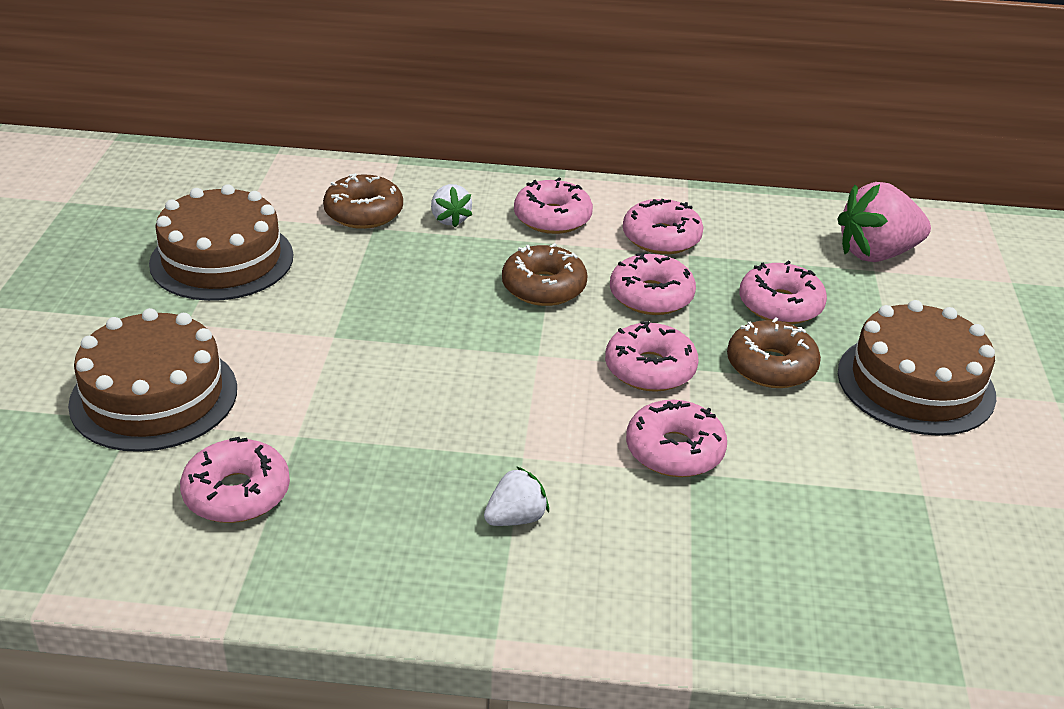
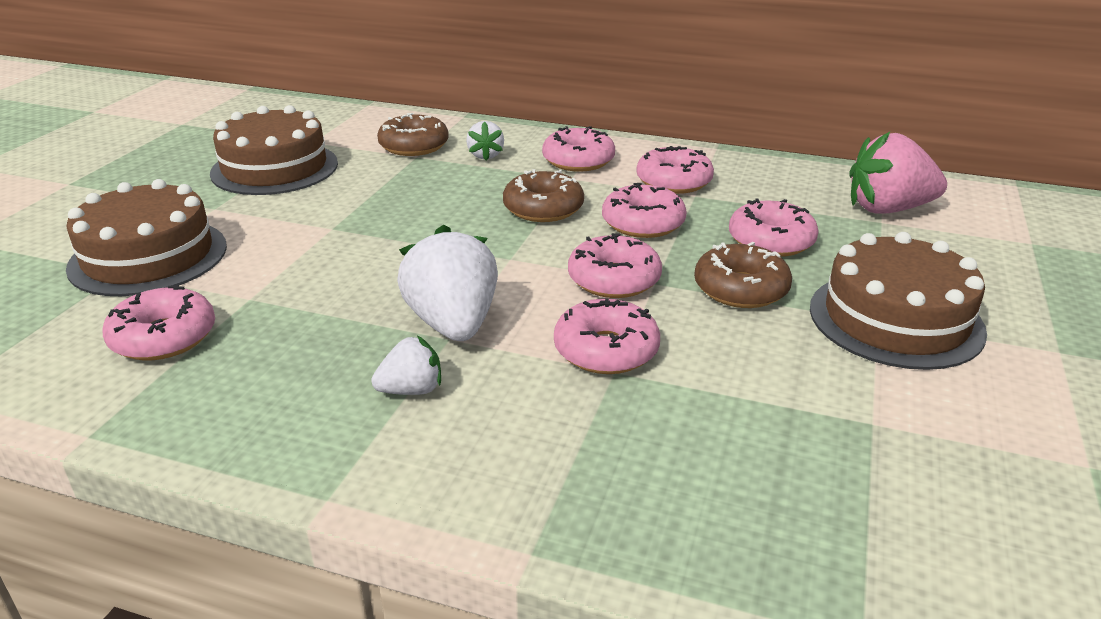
camera: 15 degrees right, 5 degrees down
none -> white strawberry [397,225,498,341]

